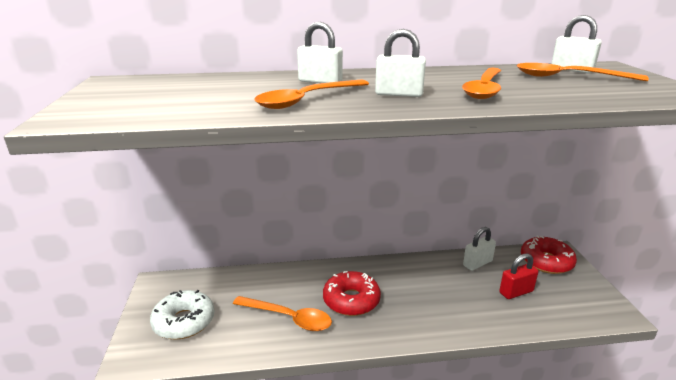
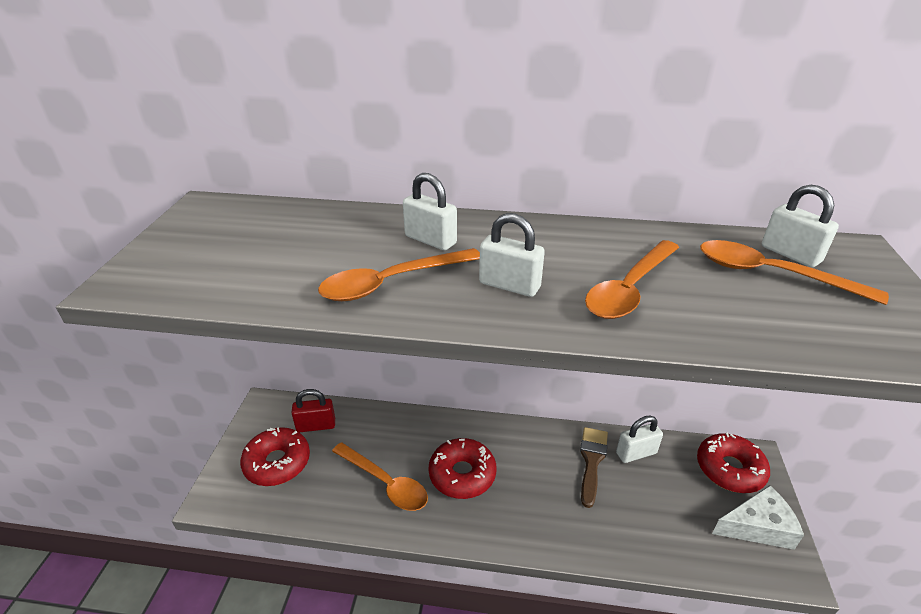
camera: 15 degrees right, 10 degrees up
white donut [150,290,215,339] -> red donut [240,427,310,486]
red padlock [499,253,538,299] -> red padlock moved to [291,389,335,432]
none -> brown brush [580,427,608,508]
none -> white cheese [712,485,804,550]

